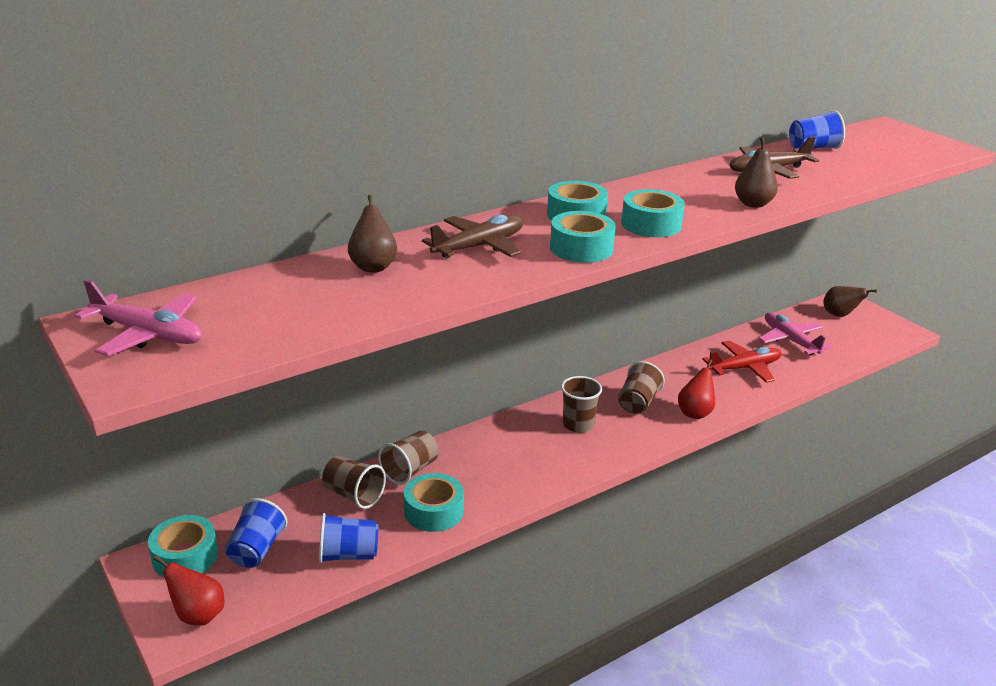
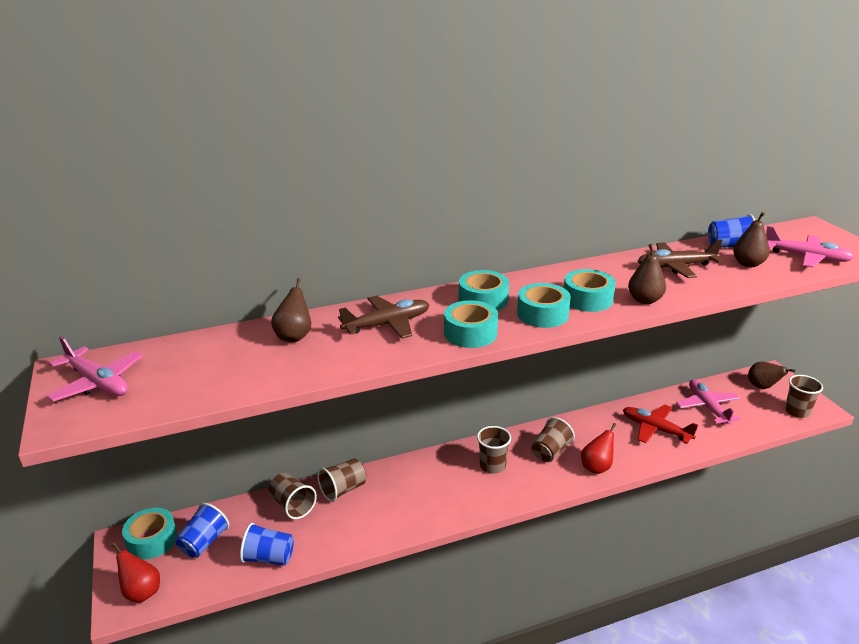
camera: 15 degrees right, 0 degrees up
turquoise tape [404,473,464,532] -> turquoise tape moved to [564,269,616,312]
red plane [702,340,782,383] -> red plane turned 135 degrees counterclockwise [623,405,698,444]
none -> brown pear [733,212,770,267]
none -> pink plane [766,226,854,267]
none -> brown cup [785,375,823,418]

